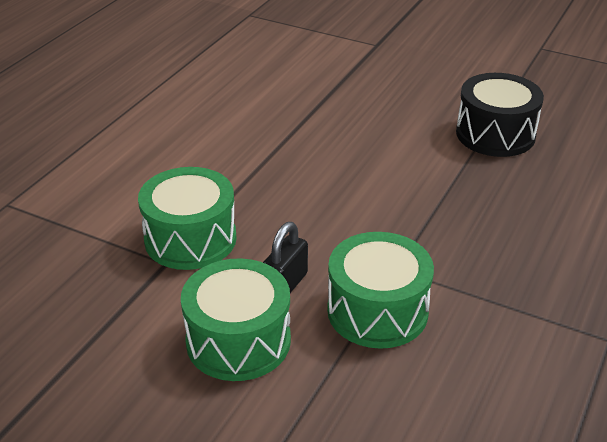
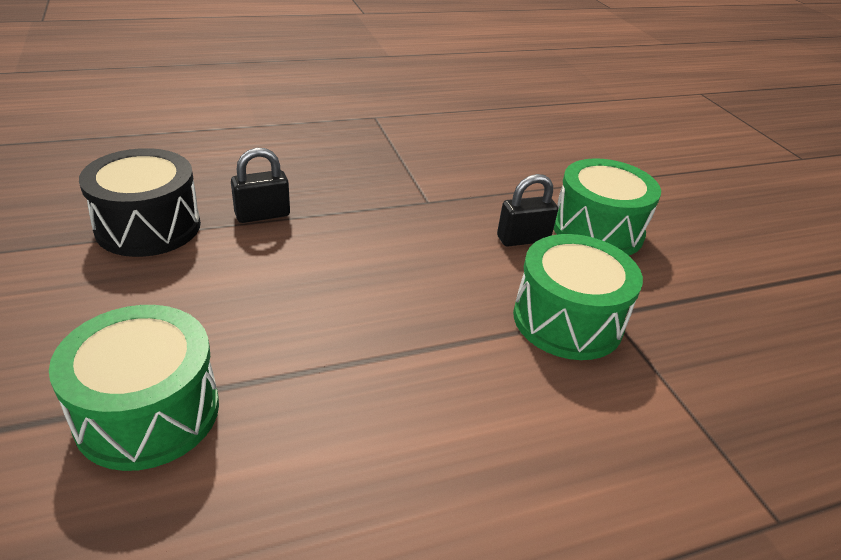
camera: 140 degrees left, 0 degrees up
green drum [327,232,434,349] -> green drum moved to [49,305,219,471]
none -> black padlock [231,148,290,223]

